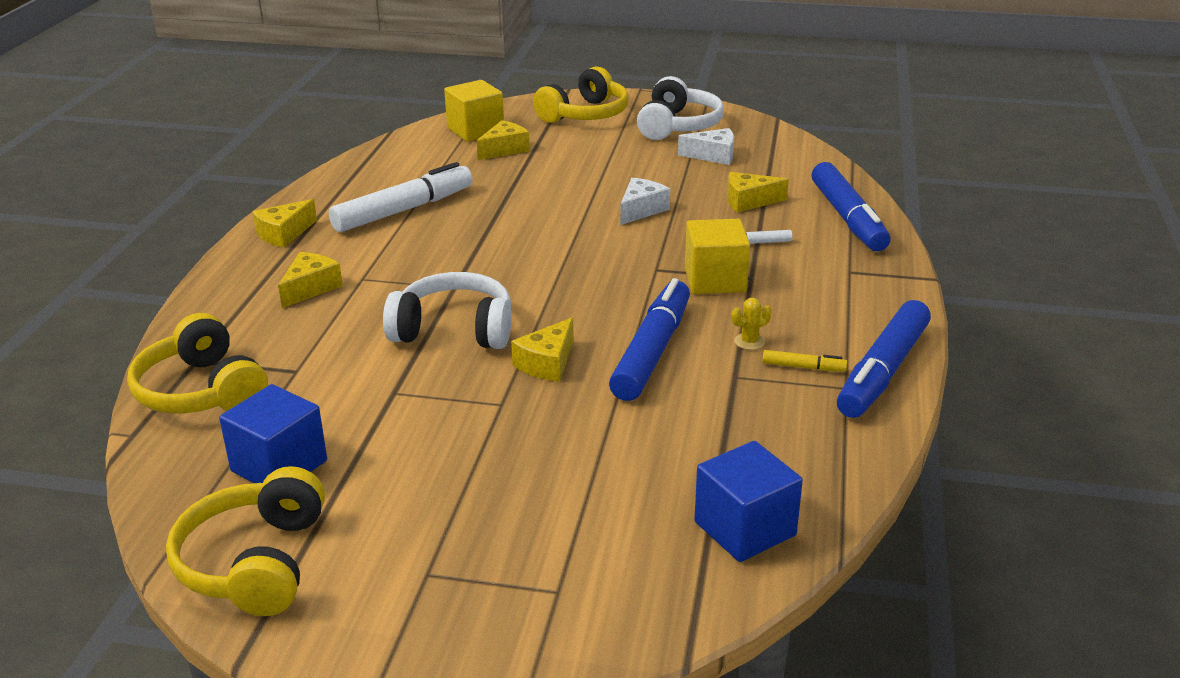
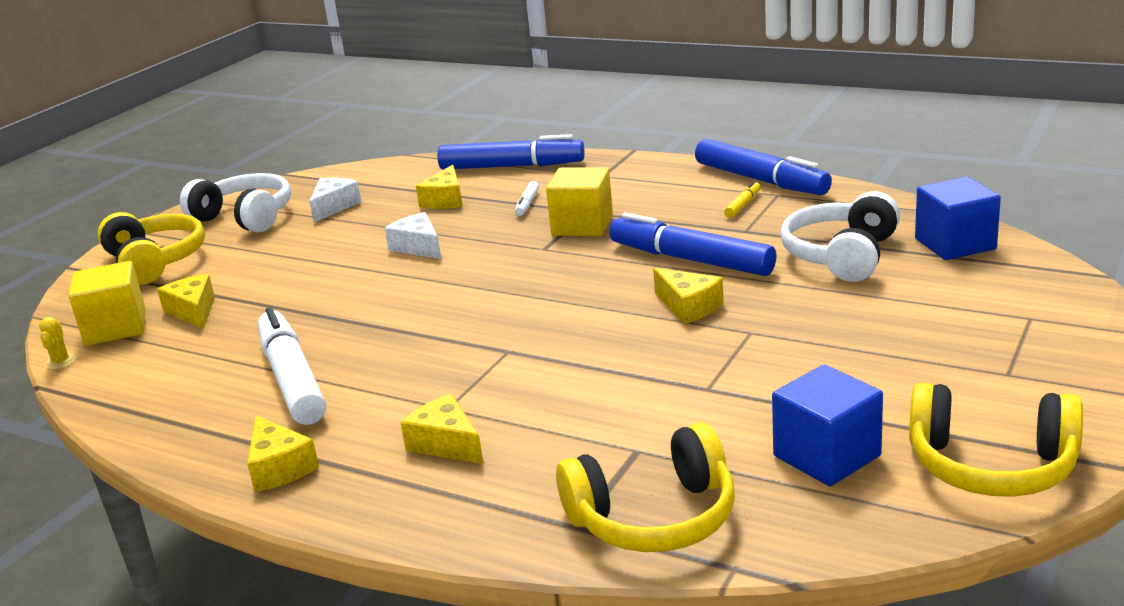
camera: 70 degrees left, 5 degrees down
white headphones [383,272,511,349] -> white headphones moved to [780,191,900,282]
yellow cactus [732,298,772,350] -> yellow cactus moved to [39,317,77,370]

